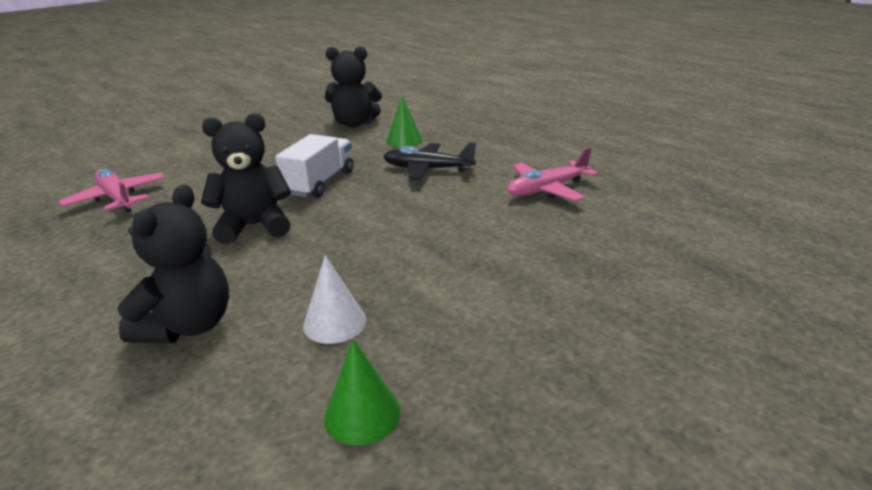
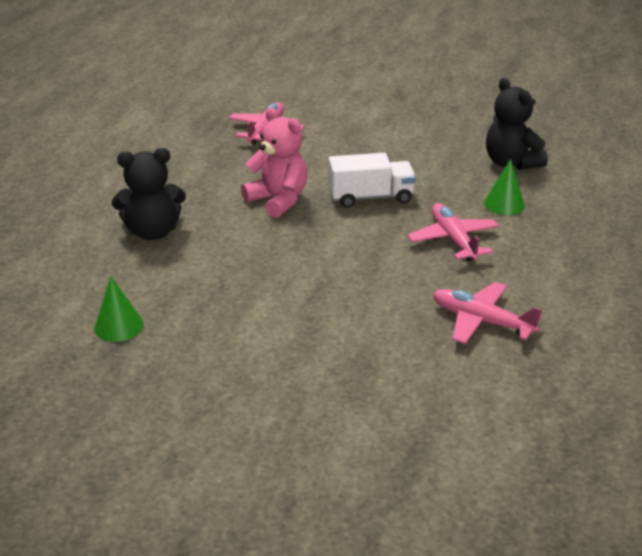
camera: 60 degrees right, 5 degrees up
black teddy bear [201,113,291,244] -> pink teddy bear [241,108,307,218]
white cone [303,255,366,344] -> none
black plane [383,142,476,180] -> pink plane [407,203,499,261]

